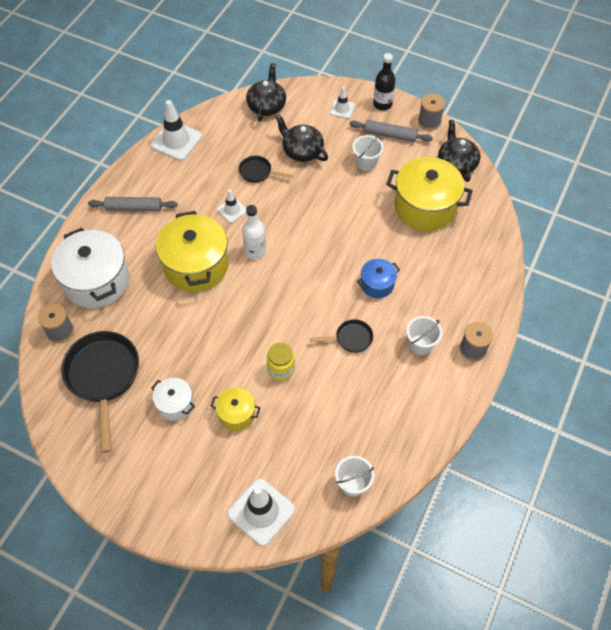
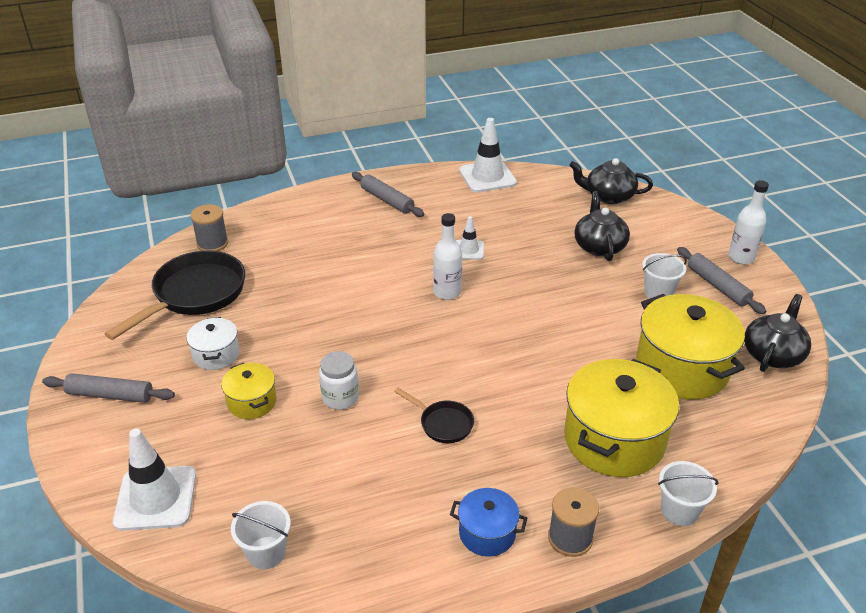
camera: 45 degrees right, 20 degrees down
white pot [51,228,129,308] -> none
yellow pot [156,211,229,292] -> yellow pot moved to [564,359,679,477]
black pan [239,156,293,183] -> none
black teapot [246,63,286,121] -> black teapot turned 135 degrees counterclockwise [569,158,653,204]
yellow jar [267,343,295,381] -> white jar [319,351,359,410]
white traffic cone [330,87,355,119] -> none
blue pot [357,259,400,298] -> blue pot moved to [450,488,527,557]
black bottle [373,53,396,111] -> white bottle [728,180,769,264]
white bucket [406,316,442,355] -> white bucket moved to [658,461,718,526]
grey spool [418,94,445,131] -> none
none -> grey rolling pin [42,373,175,403]

